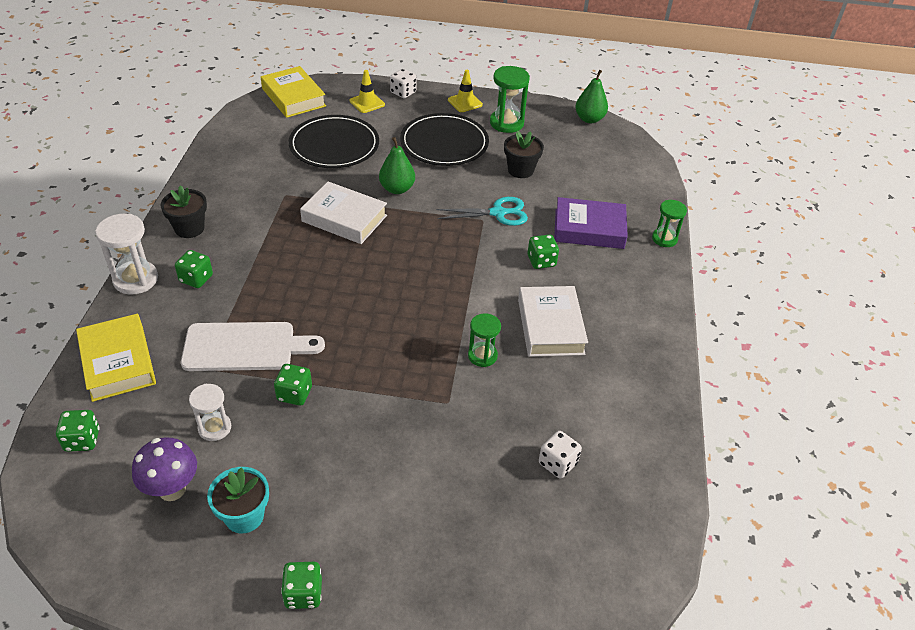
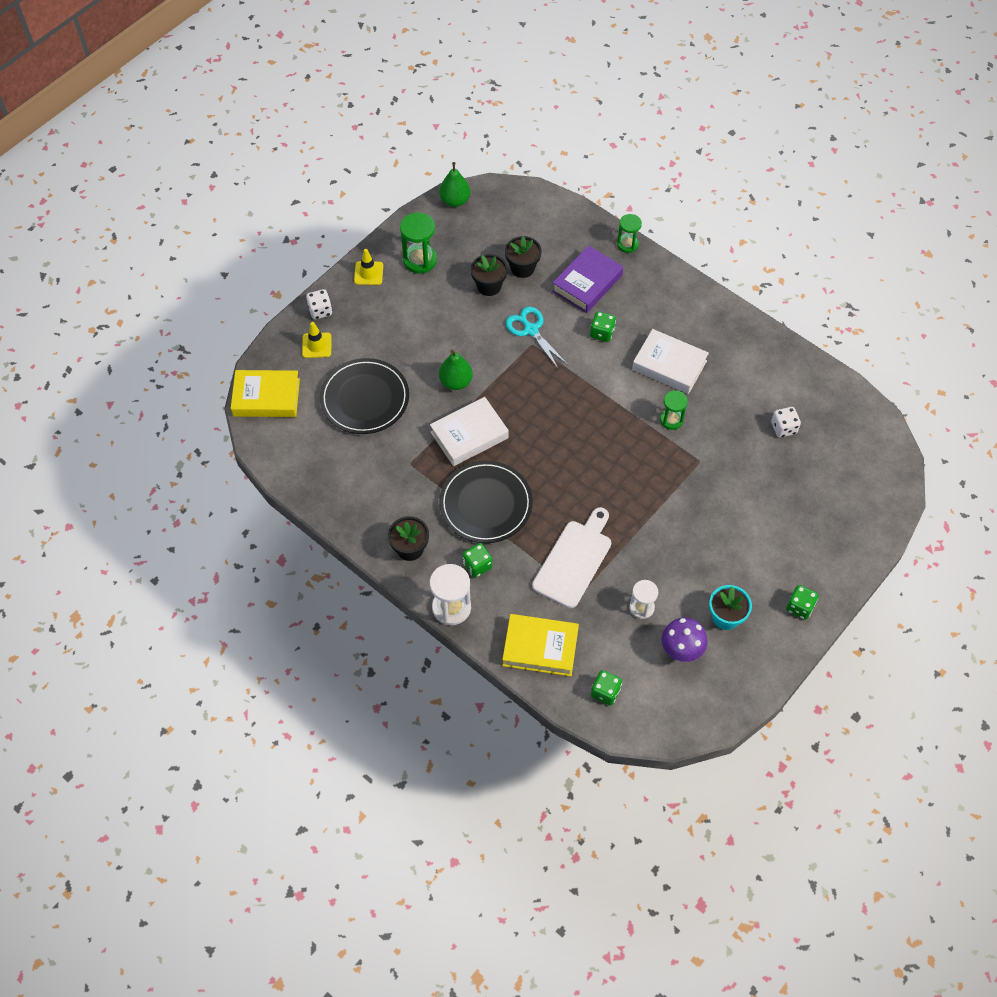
camera: 55 degrees left, 15 degrees up
green dice [274,364,312,406] -> none
black plate [400,113,489,166] -> black plate moved to [439,461,533,543]
turquoise scissors [437,197,528,226] -> turquoise scissors turned 60 degrees counterclockwise [506,307,568,370]
none -> black flower pot [505,236,542,278]

